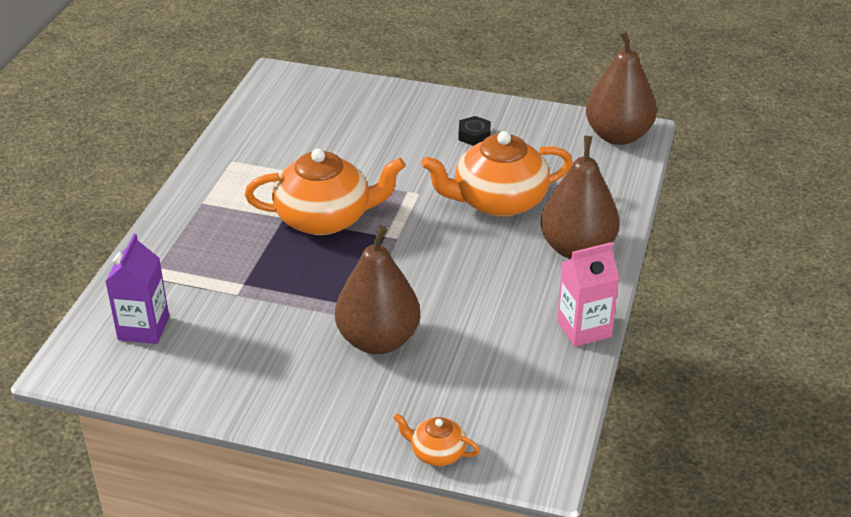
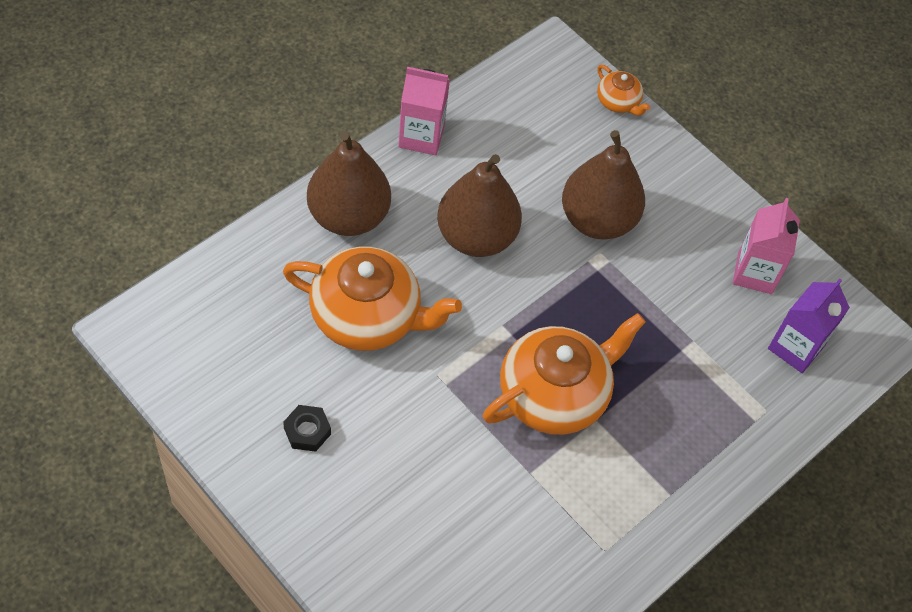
camera: 155 degrees left, 20 degrees up
orange teapot [245,149,405,235] -> orange teapot turned 120 degrees clockwise [483,313,646,435]
brown pear [586,30,656,145] -> brown pear moved to [437,154,522,257]
none -> pink carton [733,198,800,294]

